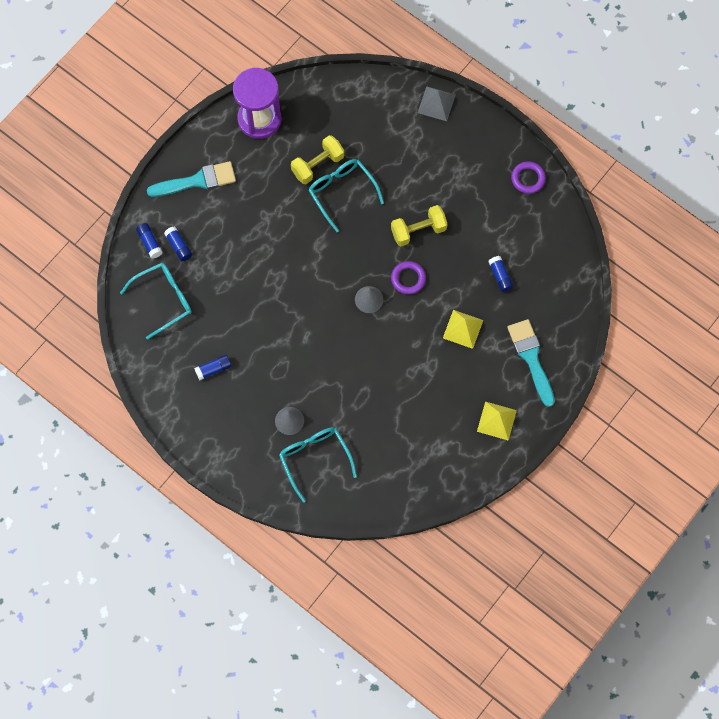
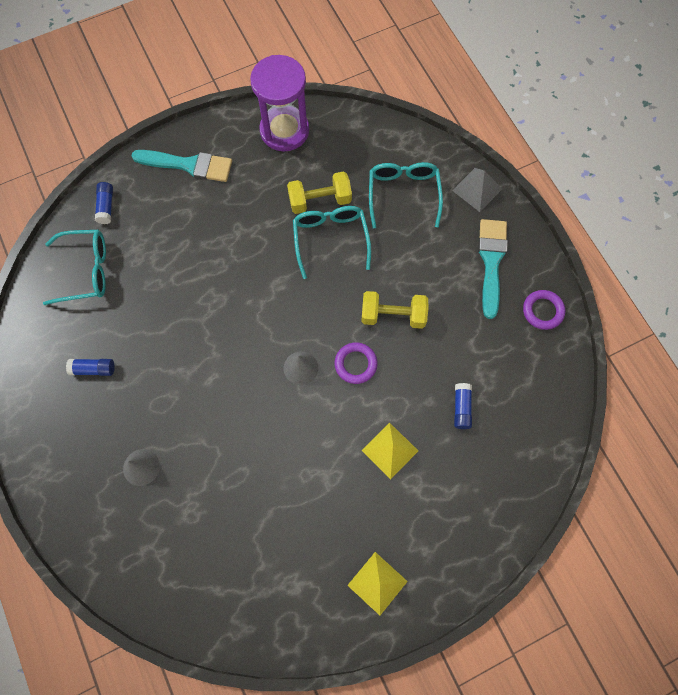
camera: 25 degrees right, 0 degrees up
blue glue stick [164,227,192,262] -> none
turquoise glasses [279,427,357,503] -> turquoise glasses moved to [369,162,443,229]
turquoise brush [507,319,555,407] -> turquoise brush moved to [478,219,508,319]

